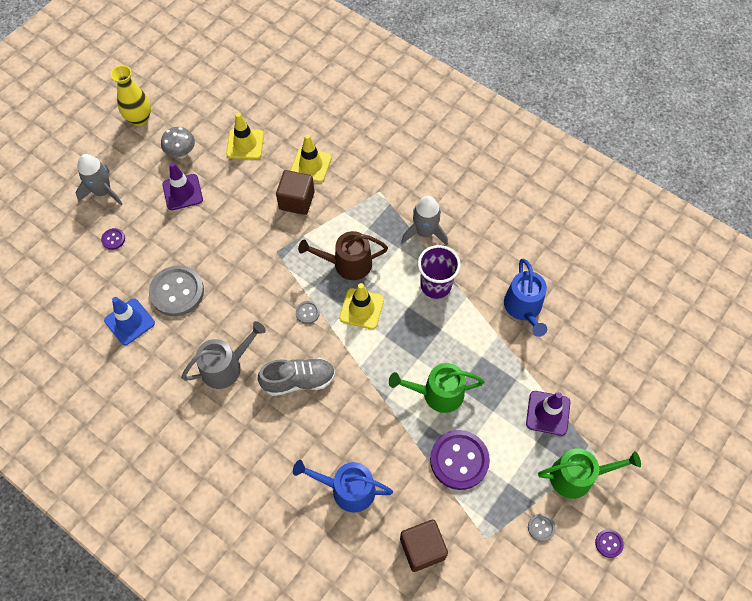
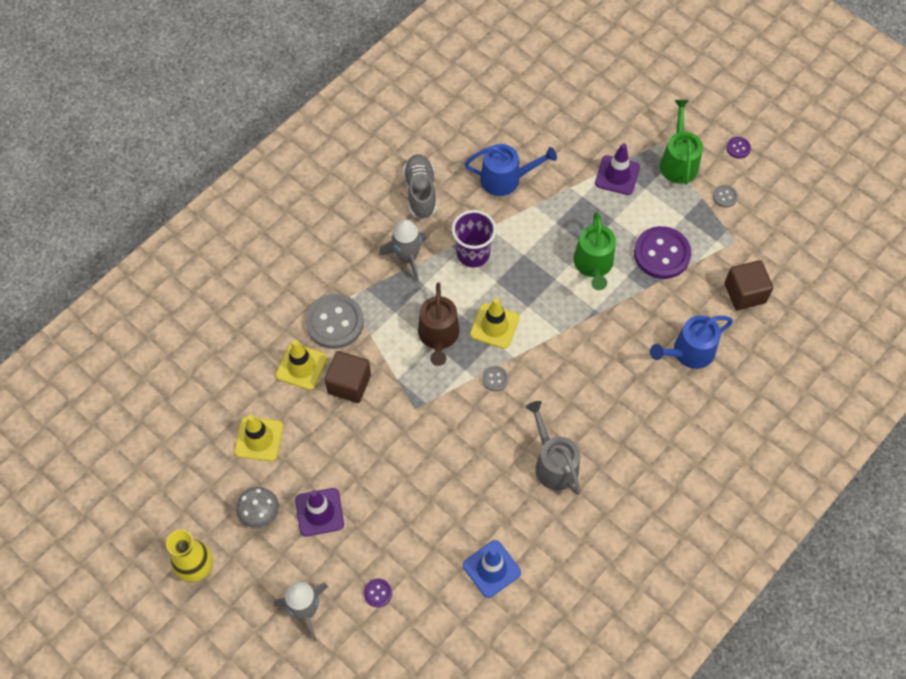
camera: 85 degrees left, 0 degrees up
grey button [149,265,204,316] -> grey button moved to [305,294,364,349]
grey shoe [257,358,335,396] -> grey shoe moved to [403,154,437,220]
blue watering can [293,460,393,513] -> blue watering can turned 45 degrees clockwise [650,315,733,369]

